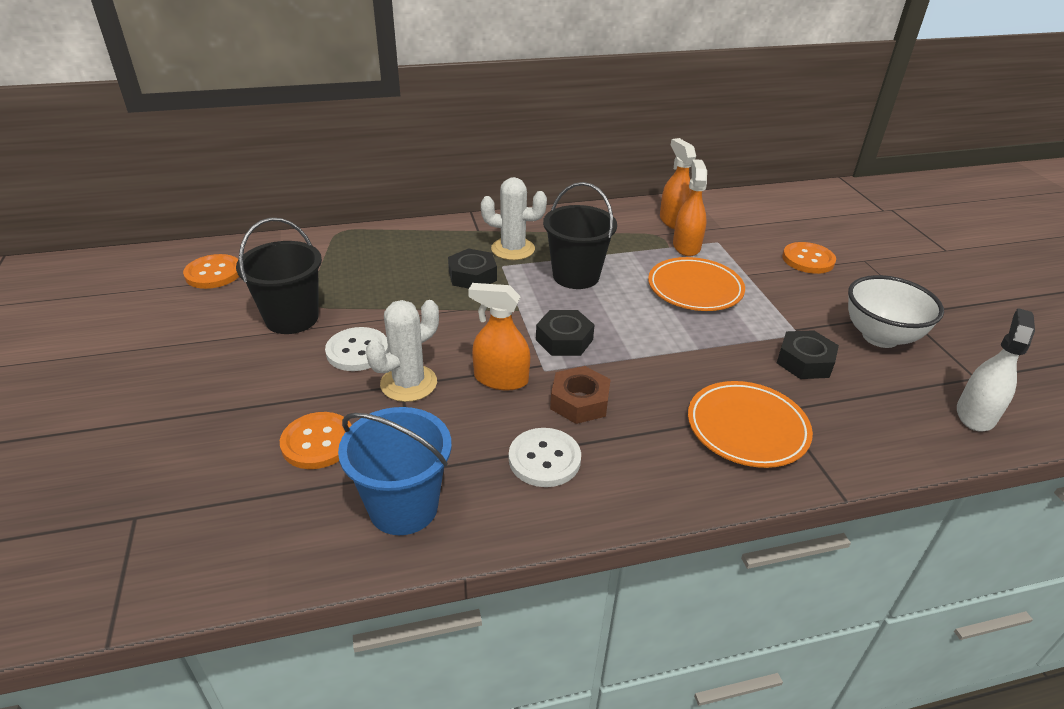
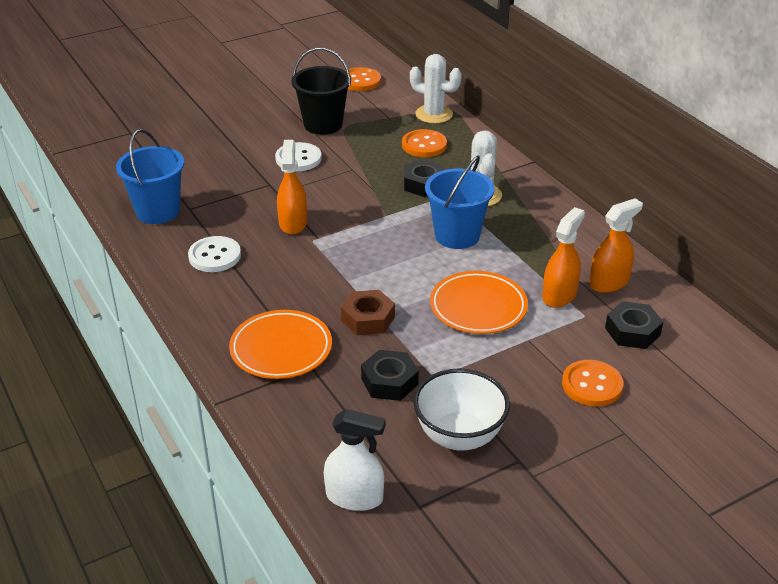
camera: 75 degrees right, 0 degrees up
orange button [280,412,352,469] -> orange button moved to [402,129,447,157]
white cactus [366,300,439,402] -> white cactus moved to [410,54,462,124]
black nut [536,310,595,356] -> black nut moved to [605,301,663,349]
black bucket [543,182,617,289] -> blue bucket [425,155,495,249]
brown nut [550,366,611,424] -> brown nut moved to [341,290,395,335]
orange spray bottle [673,159,707,257] -> orange spray bottle turned 45 degrees counterclockwise [542,207,585,308]

